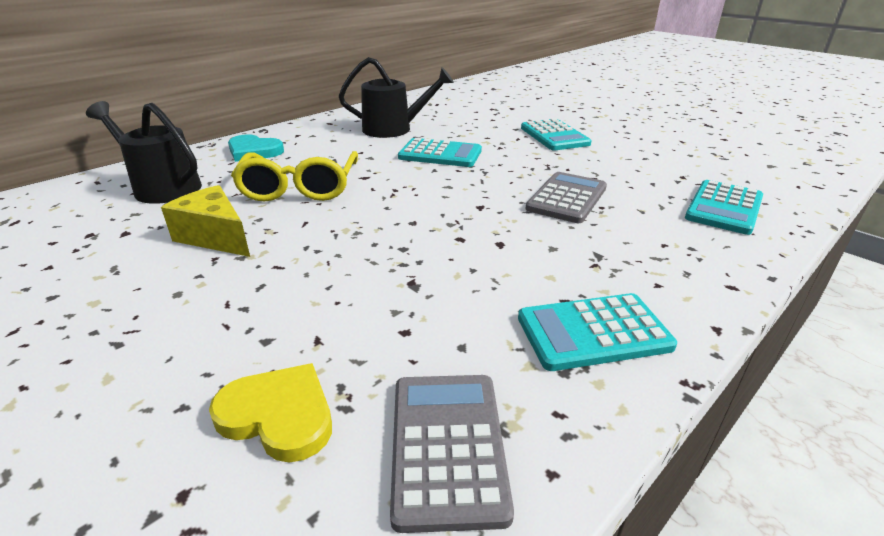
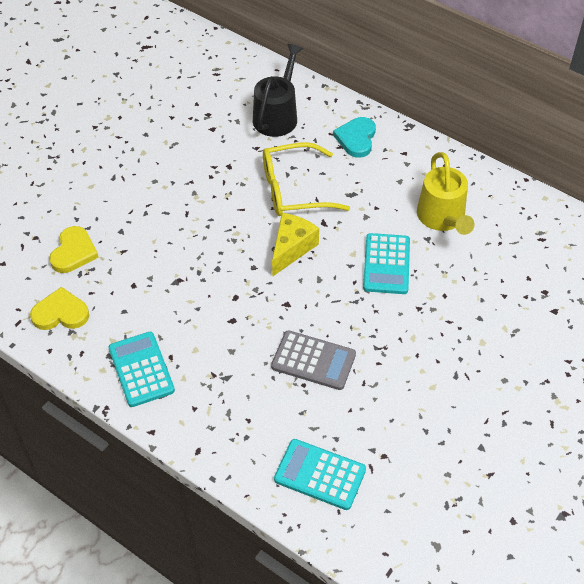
camera: 80 degrees right, 20 degrees up
yellow cheese [161,185,250,257] -> yellow cheese moved to [272,213,319,277]
black watering can [339,57,454,138] -> yellow watering can [417,152,474,235]
grey calculator [390,375,514,533] -> yellow heart [30,287,89,330]
turquoise calculator [521,119,592,150] -> none

